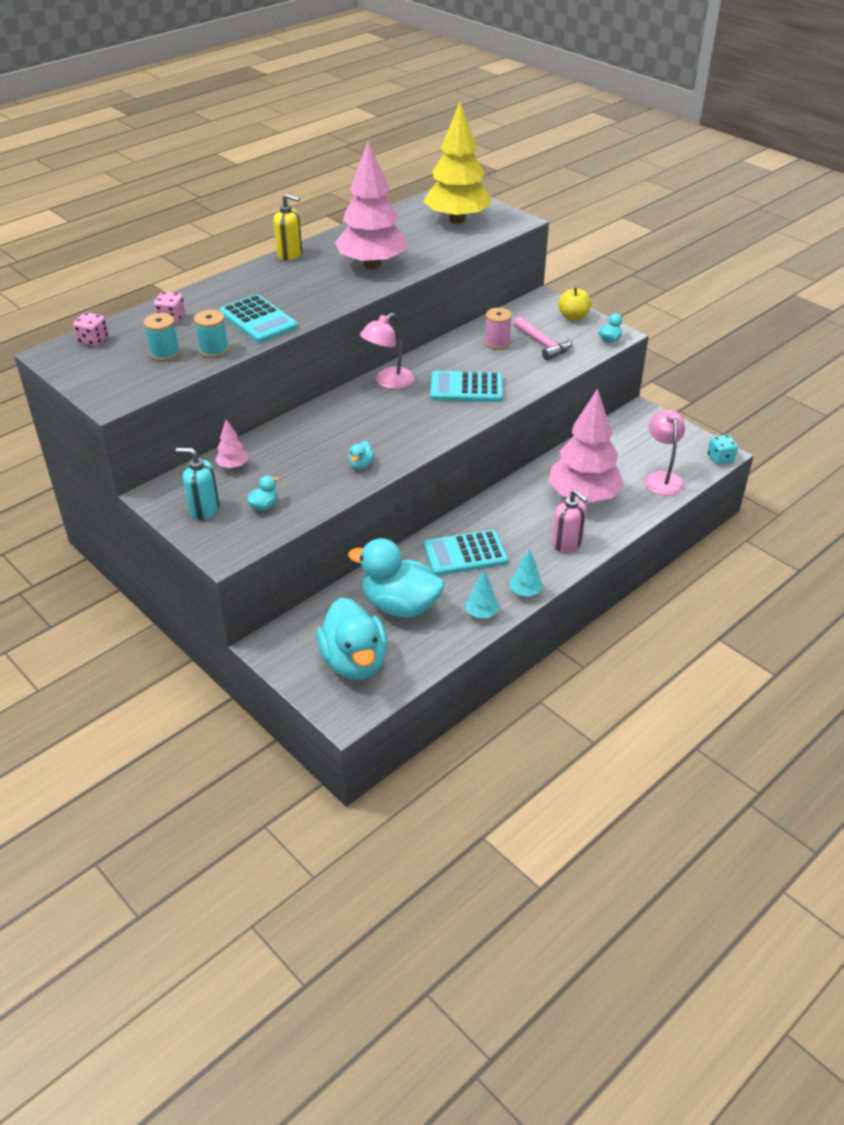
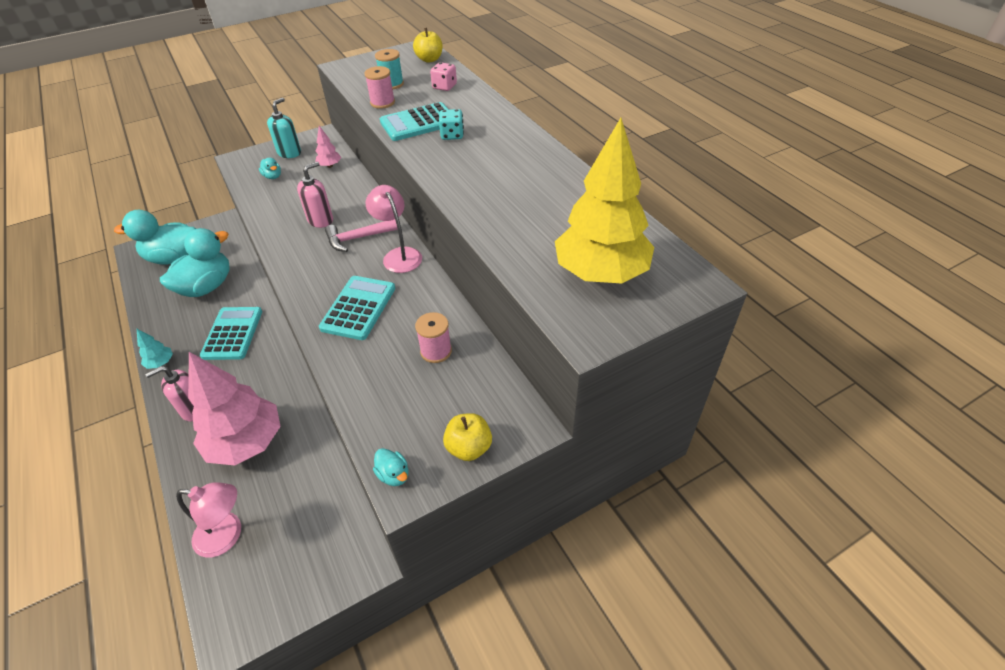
camera: 105 degrees right, 5 degrees up
pink dice [73,312,108,346] -> yellow apple [413,28,443,63]
turquoise spool [194,310,229,358] -> pink spool [364,66,395,109]
yellow soap dispenser [273,194,302,260] -> none
pink tree [335,141,407,269] -> none
turquoise duck [348,441,375,470] -> none
turquoise tree [465,571,499,618] -> none
pink hammer [513,316,572,360] -> pink hammer moved to [325,219,398,252]
turquoise dice [707,435,738,465] -> turquoise dice moved to [439,109,464,140]
none -> pink soap dispenser [297,162,333,228]

